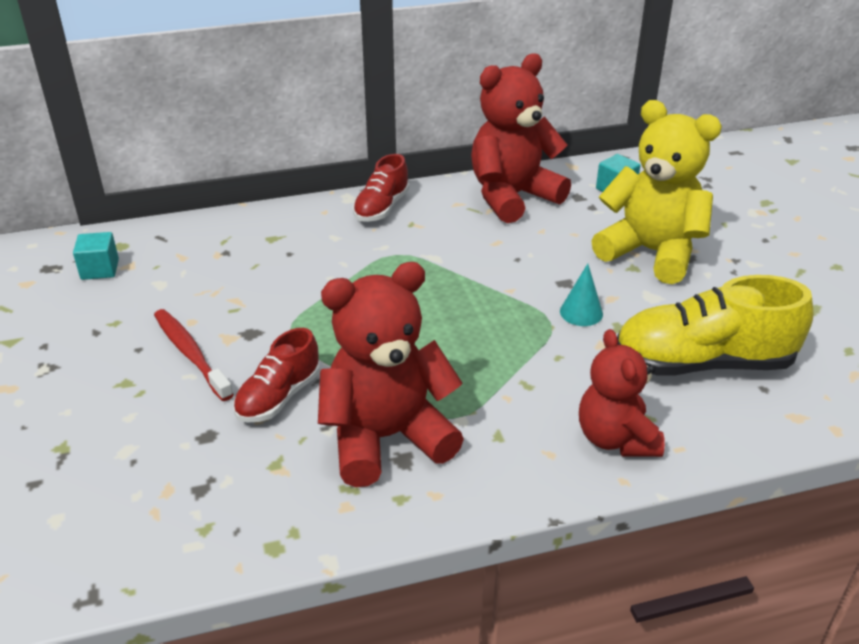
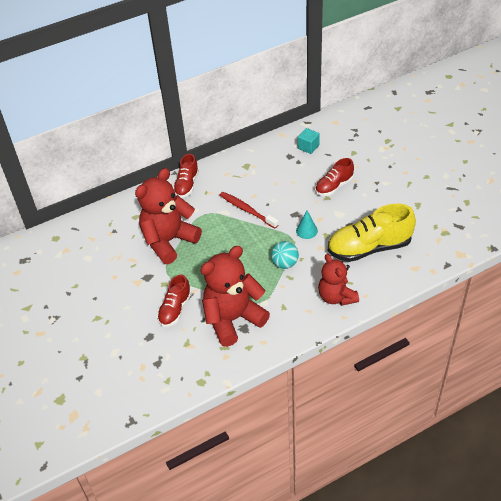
camera: 10 degrees left, 10 degrees up
turquoise cube [73,232,119,280] -> none
red toothbrush [154,309,234,401] -> red toothbrush moved to [220,192,278,228]
red teddy bear [471,53,571,223] -> red teddy bear moved to [135,168,202,264]
yellow teddy bear [591,100,722,284] -> red shoe [315,158,354,196]
none -> turquoise ball [271,241,299,269]

